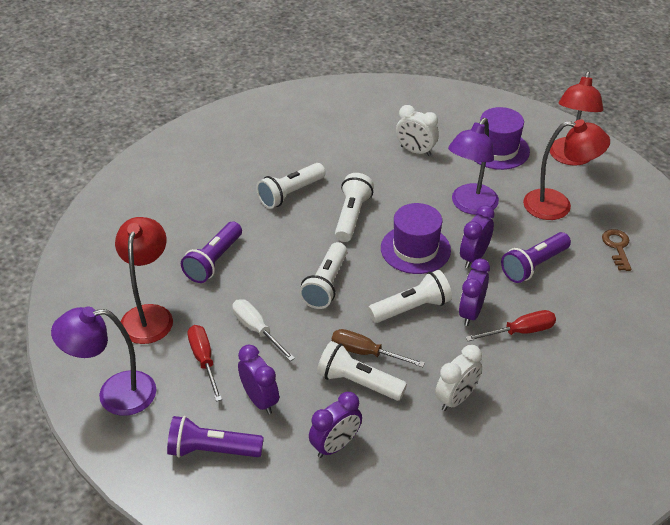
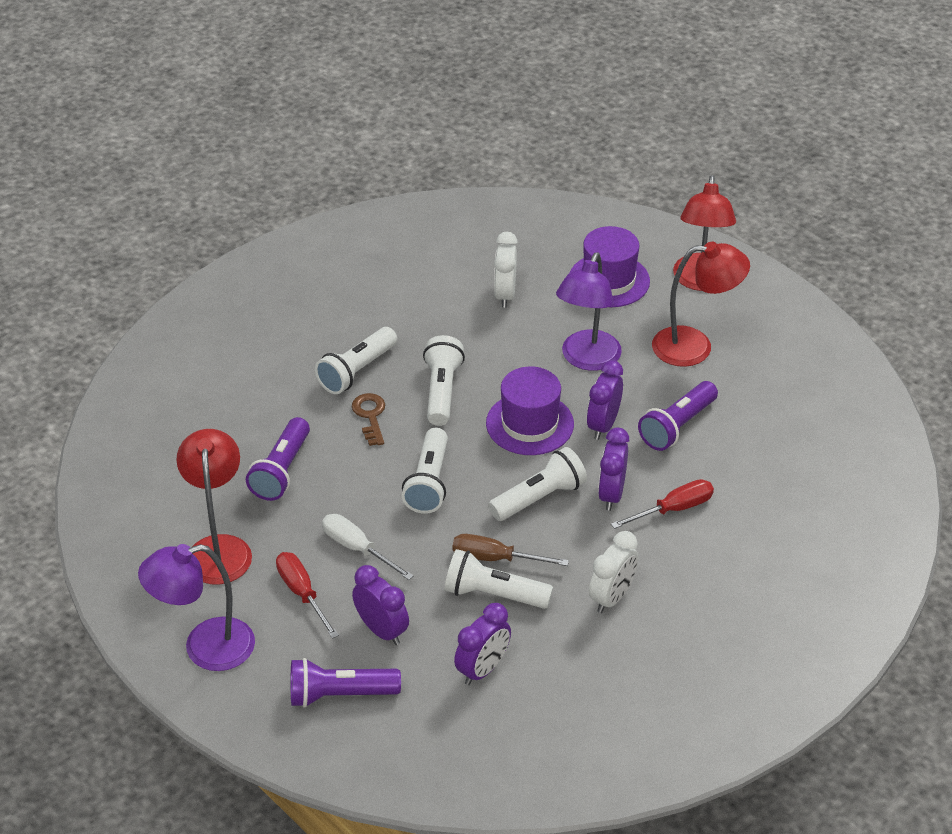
camera: 10 degrees left, 0 degrees up
white clock [396,105,439,156] -> white clock turned 75 degrees clockwise [494,232,518,308]
brown key [602,229,632,271] -> brown key moved to [352,393,385,446]

